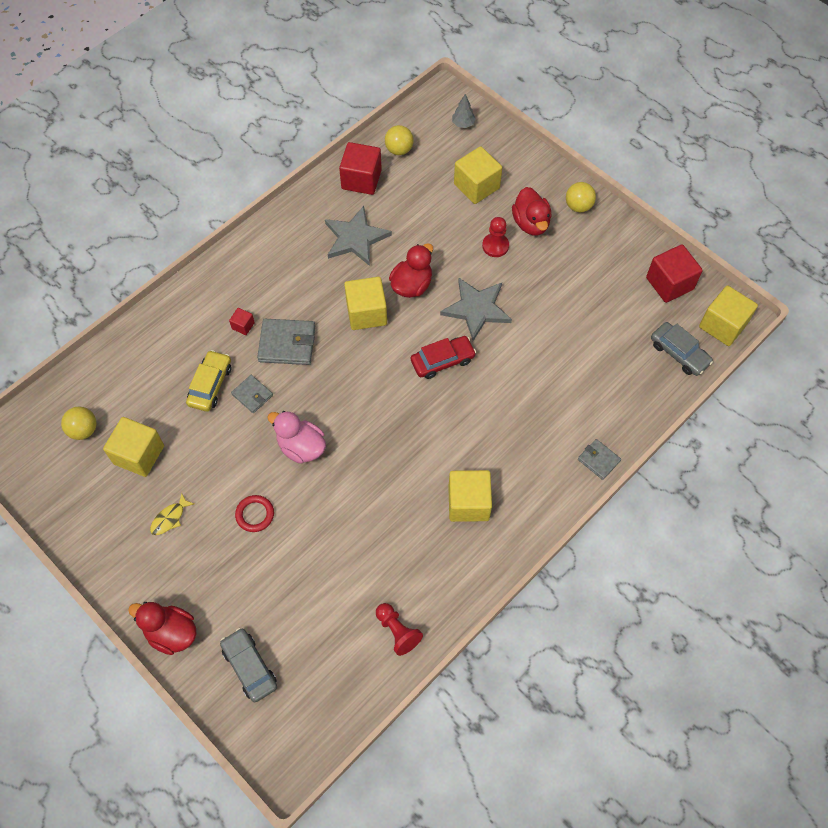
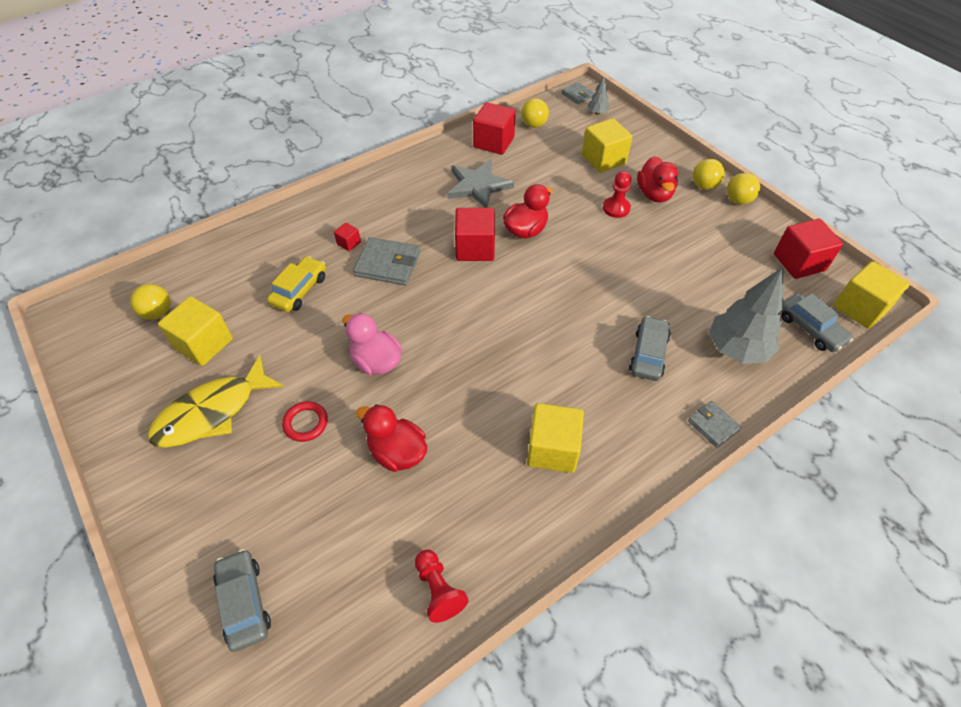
camera: 10 degrees right, 10 degrees down
red duck [128,602,196,655] -> red duck moved to [356,404,427,472]
yellow fish [150,493,194,535] -> yellow fish [148,355,284,447], size x2.31
grey wallet [231,375,273,413] -> grey wallet moved to [561,82,595,104]
yellow cube [344,277,387,330] -> red cube [455,208,495,261]
red car [411,336,476,379] -> none
grey star [440,278,512,341] -> none
none -> grey car [629,316,671,381]
none -> grey tree [709,267,784,364]
none -> yellow ball [727,173,760,204]

